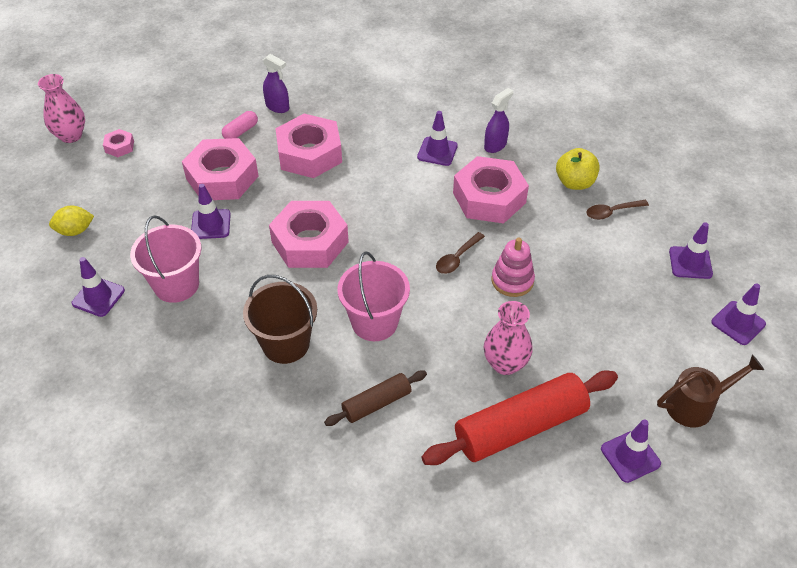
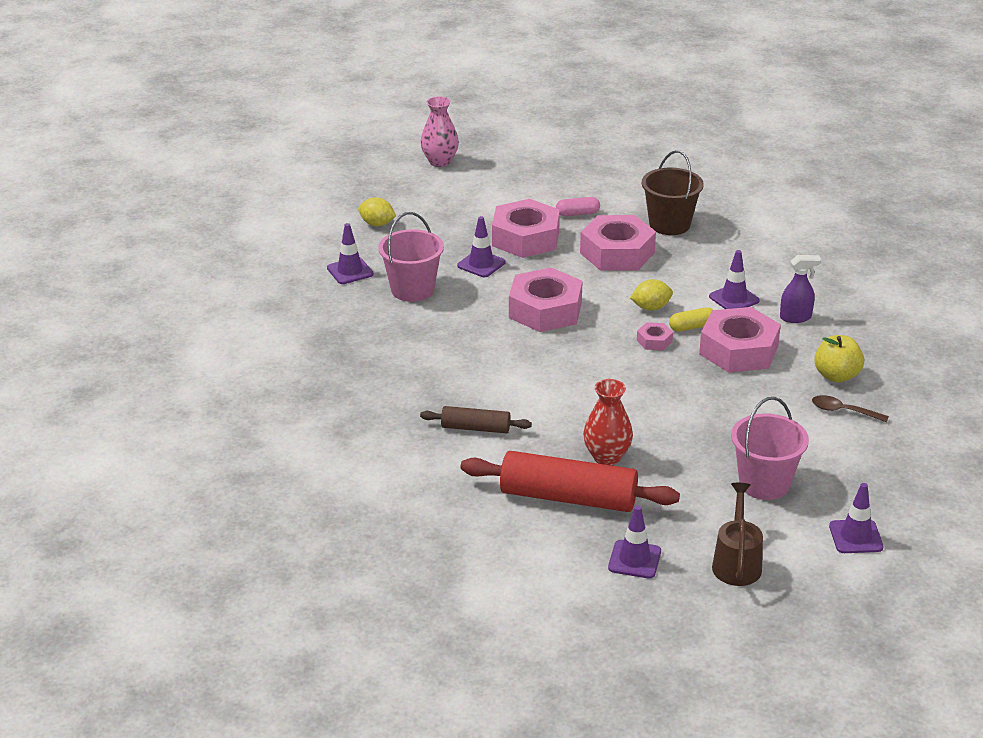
camera: 40 degrees right, 15 degrees down
pink nut [103,129,134,157] -> pink nut moved to [637,322,673,350]
brown bucket [243,275,317,364] -> brown bucket moved to [642,150,704,235]
purple spray bottle [263,54,289,113] -> none
pink bucket [337,251,410,341] -> pink bucket moved to [731,397,809,500]
brown spoon [436,232,485,274] -> none
pink vase [484,301,533,375] -> red vase [583,379,633,465]
pink stacking toy [491,238,535,297] -> none
brown watering can [657,355,764,427] -> brown watering can turned 105 degrees counterclockwise [712,483,763,586]
purple traffic cone [669,222,713,279] -> none
none -> yellow lemon [630,279,673,311]
none -> yellow capsule [669,307,713,332]

